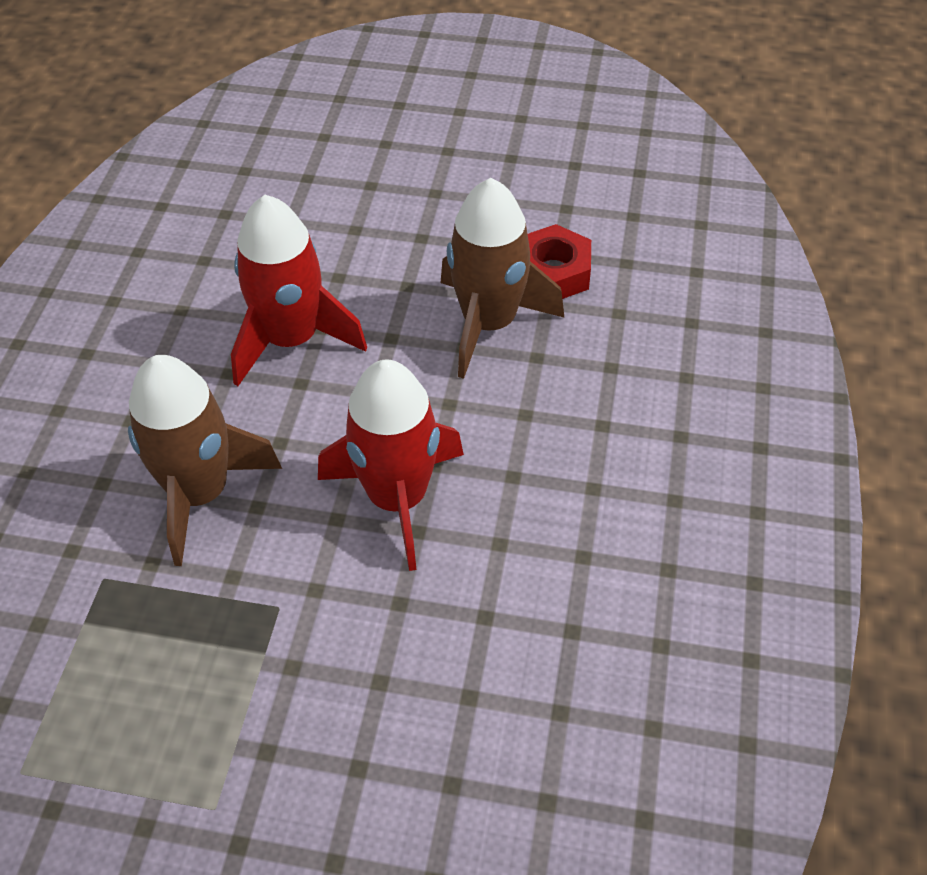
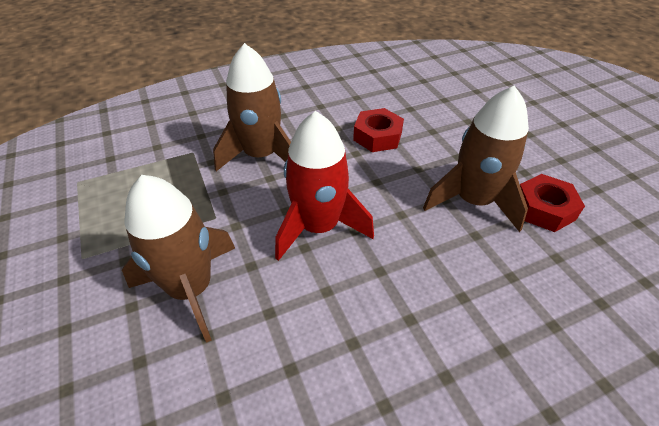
camera: 55 degrees right, 5 degrees down
red rocket [231,195,367,386] -> red nut [353,108,404,152]
none -> brown rocket [122,175,235,343]

